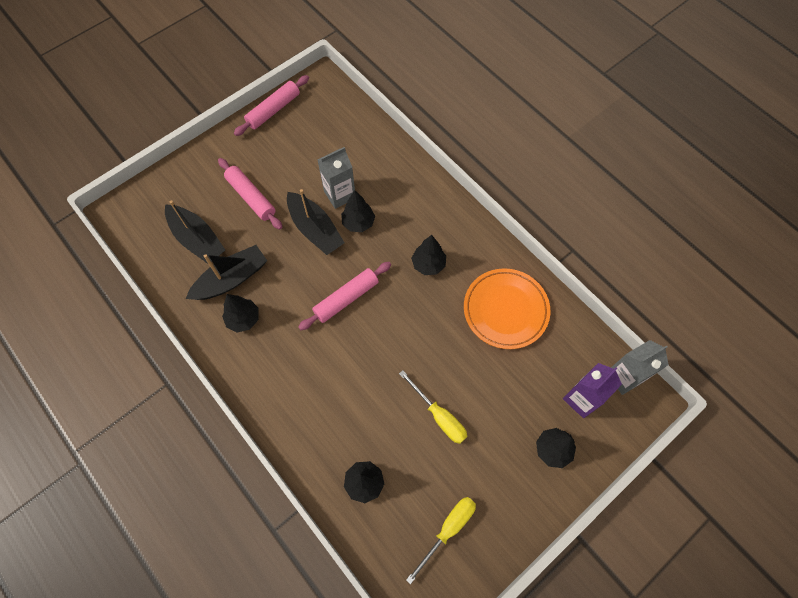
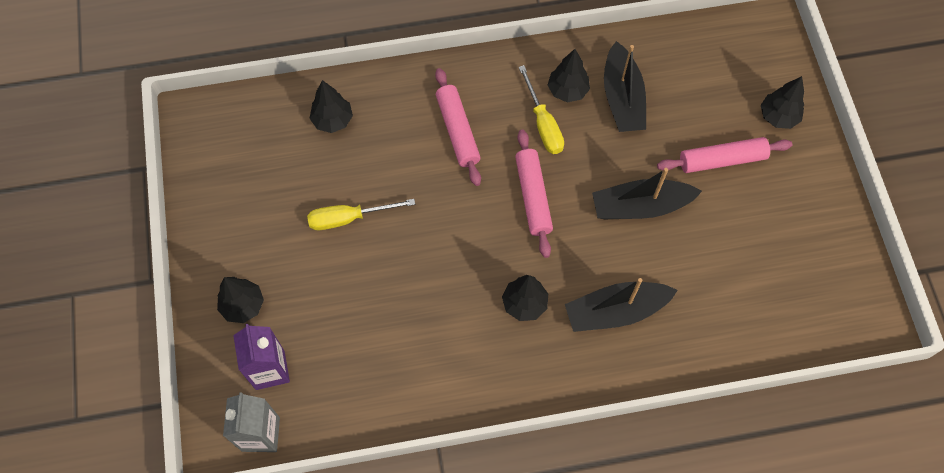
camera: 120 degrees right, 0 degrees up
black boat [165,200,225,264] -> black boat moved to [565,278,678,332]
pink rolling pin [234,75,309,136] -> pink rolling pin moved to [435,68,481,186]
grey carton [317,147,355,209] -> none
black tree [341,190,375,232] -> black tree moved to [761,76,804,129]
yellow screwdriver [406,497,476,584] -> yellow screwdriver moved to [519,65,564,154]
orange plate [464,268,550,349] -> none

